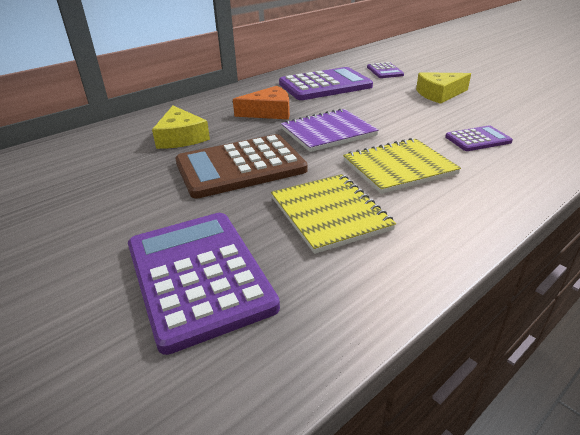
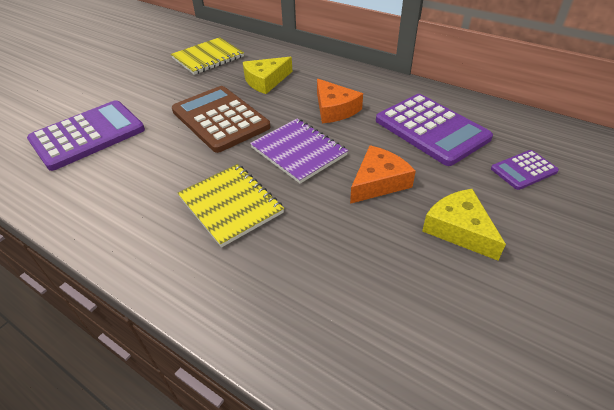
camera: 75 degrees right, 10 degrees up
yellow notebook [271,174,396,254] -> yellow notebook moved to [171,37,244,75]
purple calculator [445,126,513,151] -> none
none -> orange cheese [350,145,416,204]

